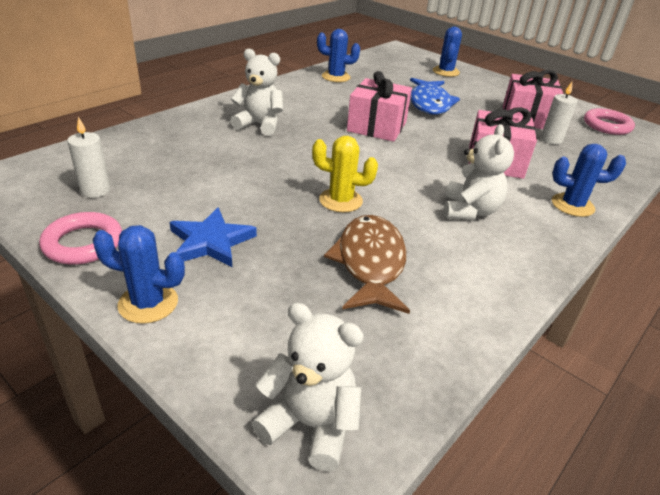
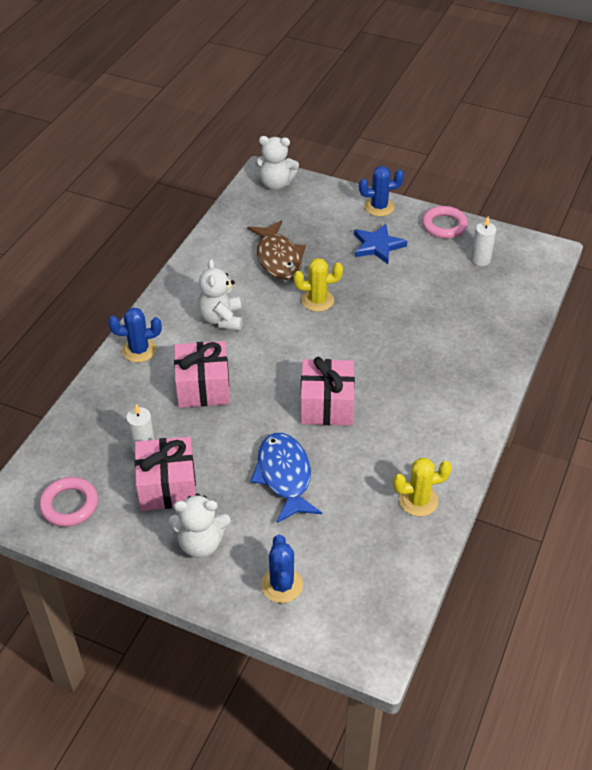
camera: 165 degrees right, 10 degrees up
white teddy bear [230,48,283,136] -> white teddy bear moved to [169,494,230,558]
blue cactus [317,29,360,82] -> yellow cactus [393,457,452,516]

